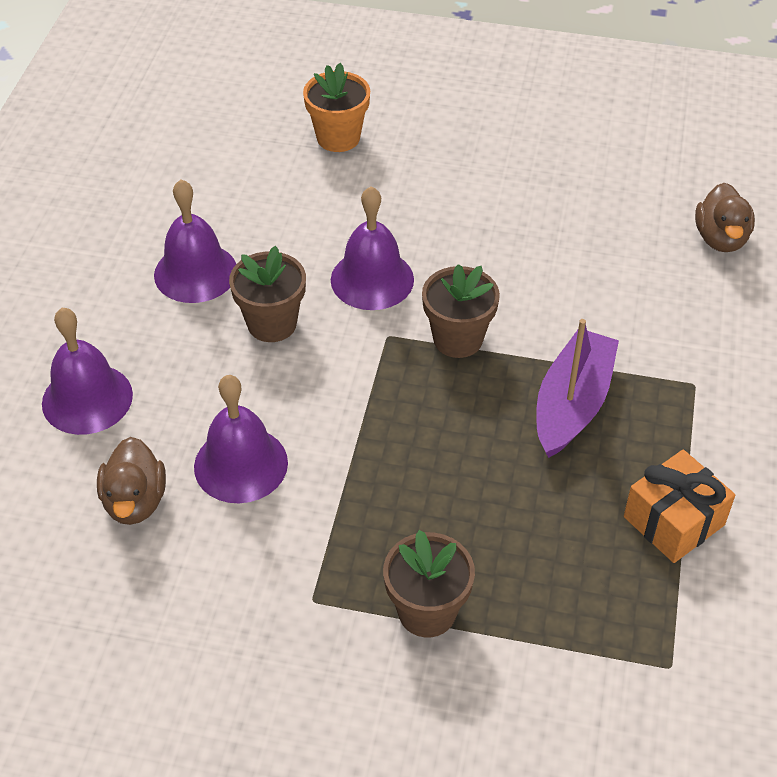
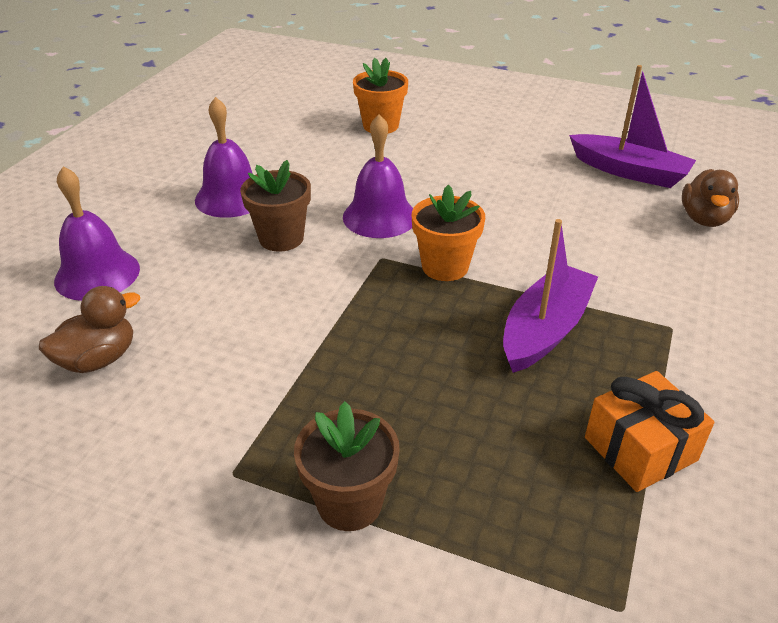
camera: 10 degrees right, 10 degrees down
brown duck [97,437,166,525] -> brown duck turned 135 degrees counterclockwise [39,286,140,373]
purple bell [194,375,288,503] -> none
brown flower pot [422,264,500,358] -> orange flower pot [412,185,485,281]
none -> purple boat [569,65,696,188]

